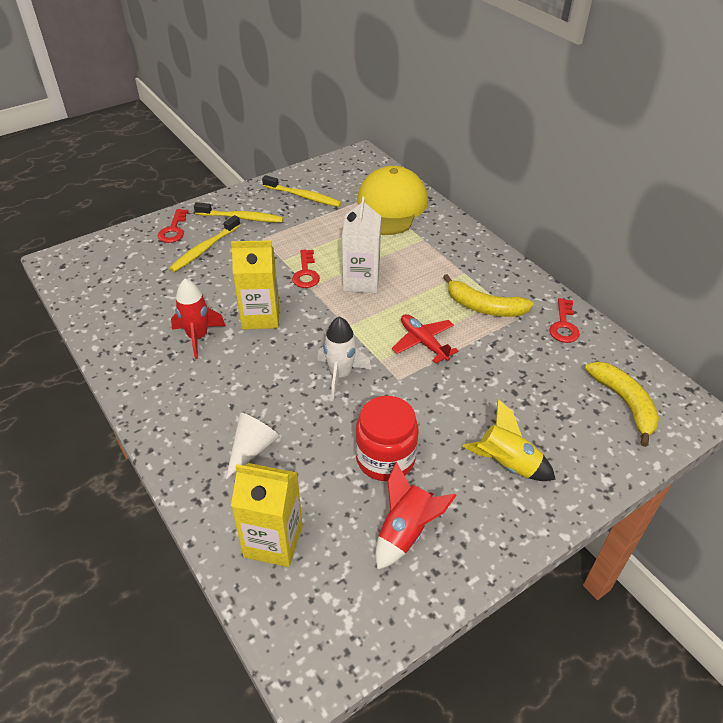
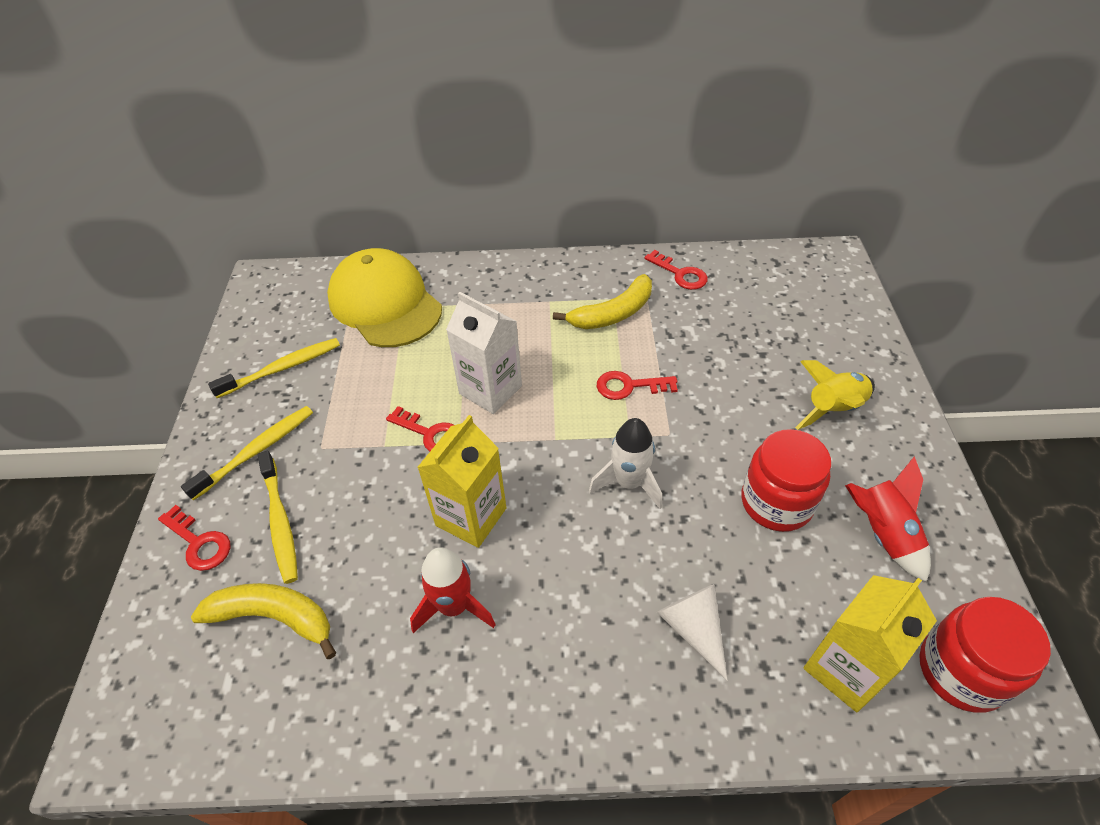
camera: 55 degrees left, 5 degrees up
red plane [392,314,459,364] -> red key [597,371,678,400]
yellow banana [585,362,659,447] -> yellow banana moved to [191,583,336,659]
none -> red jar [919,597,1051,713]

